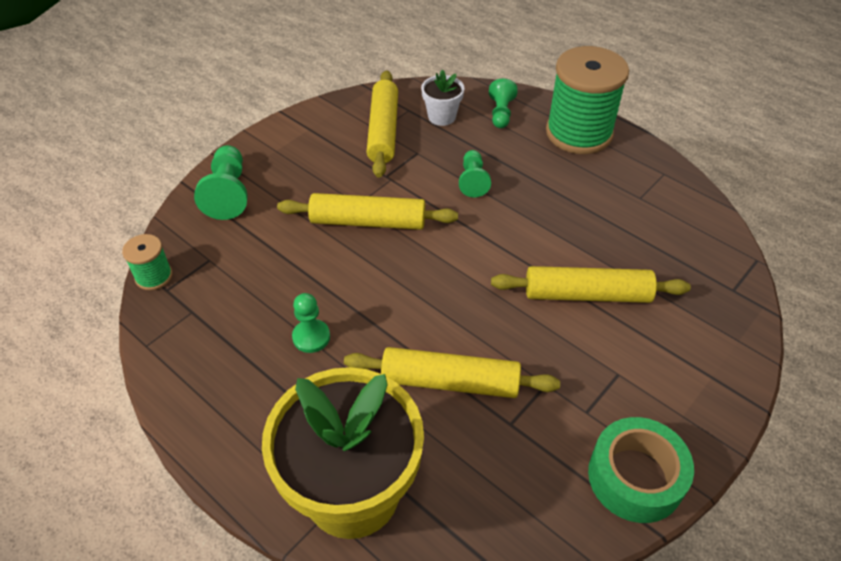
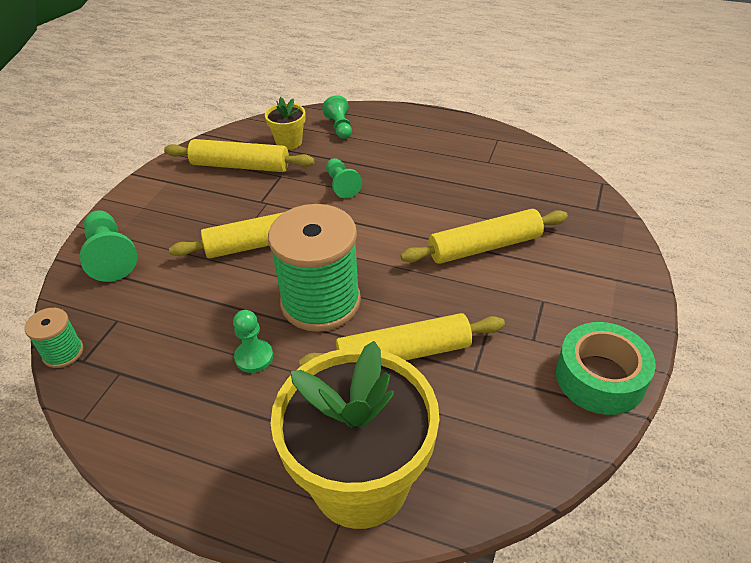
camera: 20 degrees left, 5 degrees down
yellow rolling pin [366,70,398,178] -> yellow rolling pin turned 60 degrees counterclockwise [164,139,315,172]
white flower pot [421,70,464,126] -> yellow flower pot [265,97,306,150]
green spool [546,46,629,154] -> green spool moved to [268,204,361,332]

